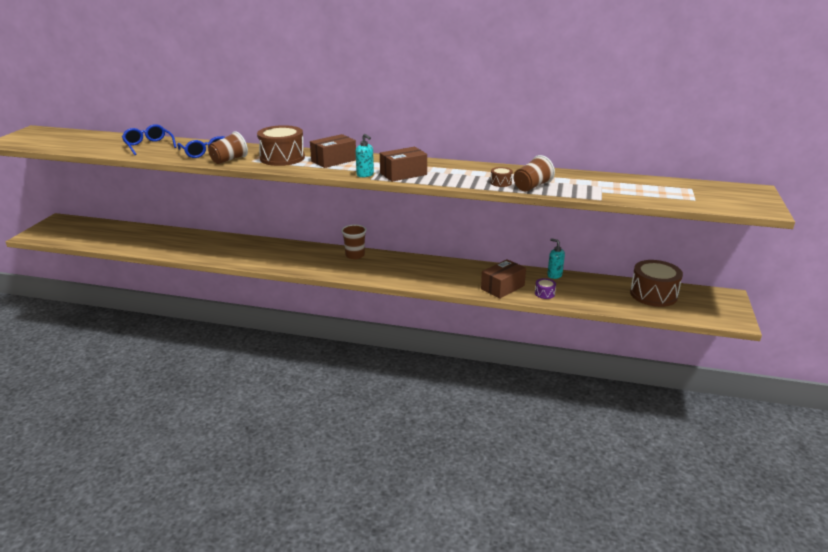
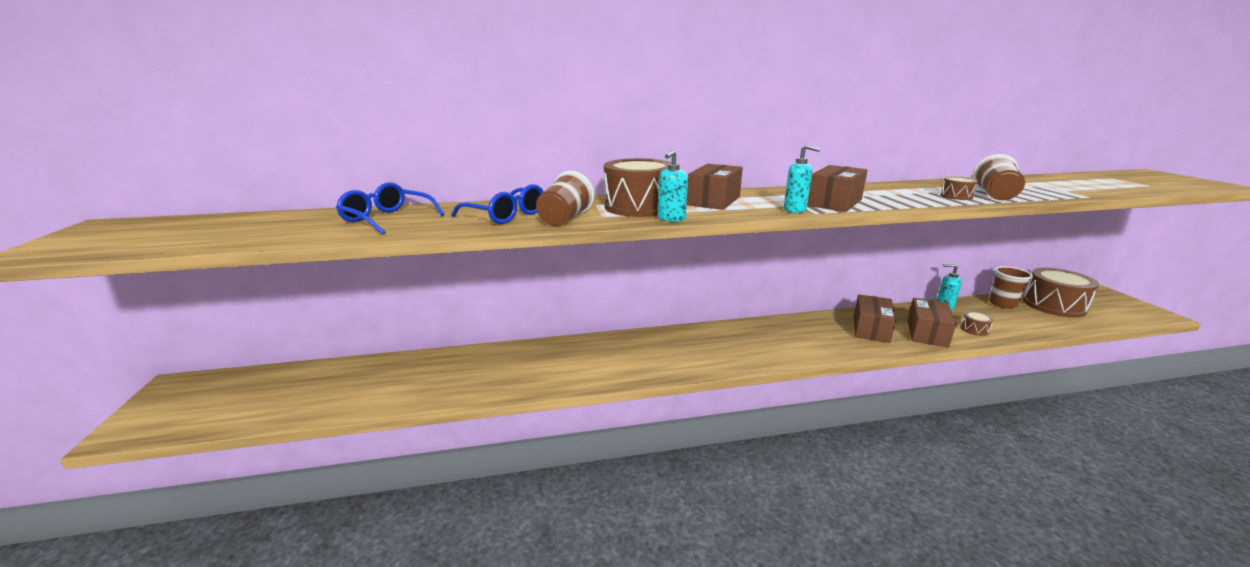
camera: 25 degrees left, 5 degrees down
brown cup [341,225,366,259] -> brown cup moved to [989,266,1033,309]
purple drum [535,278,556,299] -> brown drum [960,311,994,336]
none -> turquoise soap dispenser [658,150,688,222]
none -> brown box [854,294,896,343]

